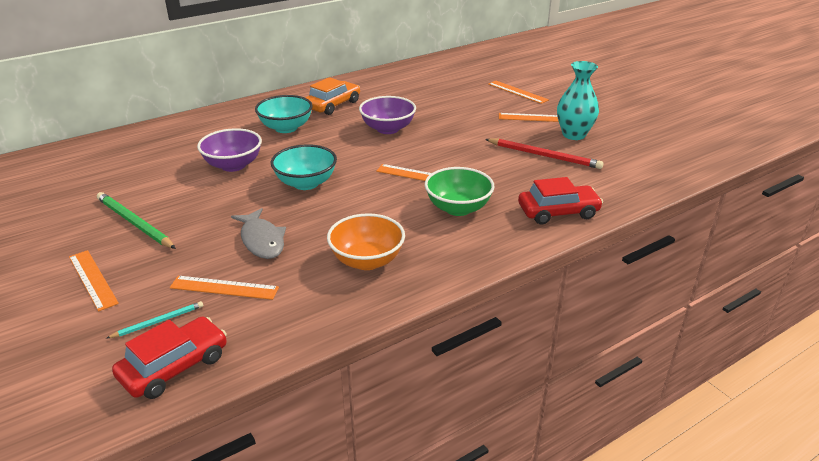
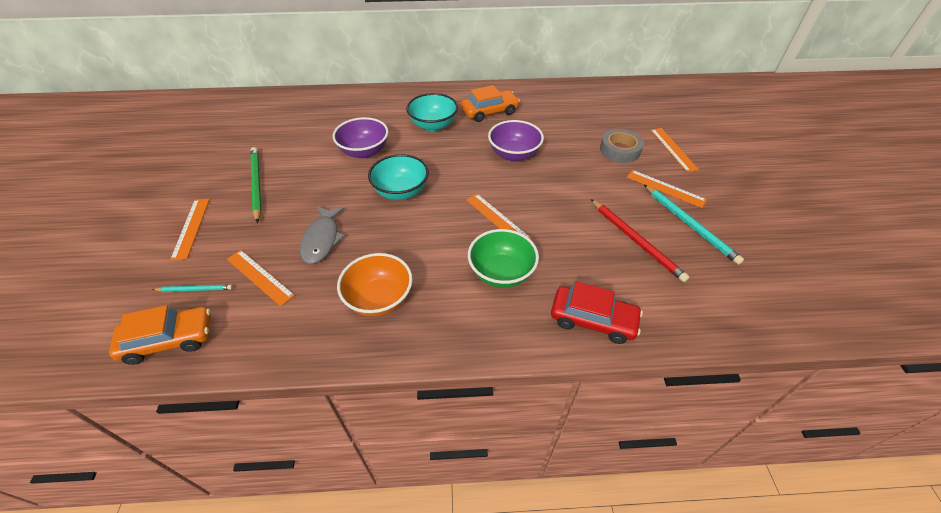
camera: 30 degrees right, 15 degrees up
red car [112,317,227,399] -> orange car [109,305,211,365]
turquoise vase [557,61,599,140] -> turquoise pencil [644,185,744,265]
none -> grey tape [600,129,644,163]

